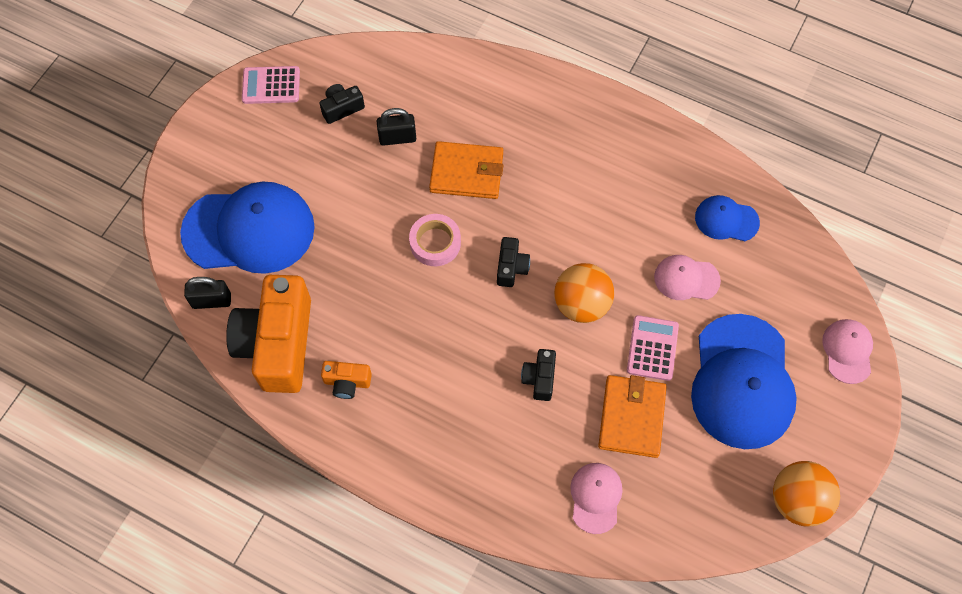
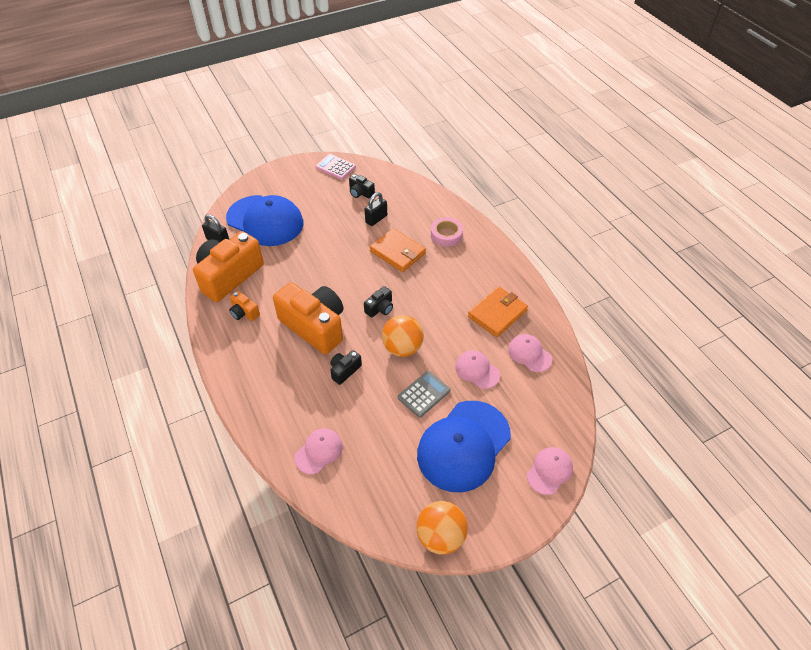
camera: 35 degrees right, 15 degrees down
black camera [320,84,365,124] -> black camera turned 150 degrees counterclockwise [349,174,375,198]
black padlock [377,108,416,146] -> black padlock turned 75 degrees counterclockwise [365,192,387,226]
pink tape [409,214,461,266] -> pink tape moved to [431,217,463,247]
orange wallet [598,375,667,458] -> orange wallet moved to [468,286,528,337]
pink calculator [627,315,679,381] -> grey calculator [398,371,450,418]
blue cap [695,195,760,241] -> pink cap [508,334,552,372]
none -> orange camera [273,282,343,354]

